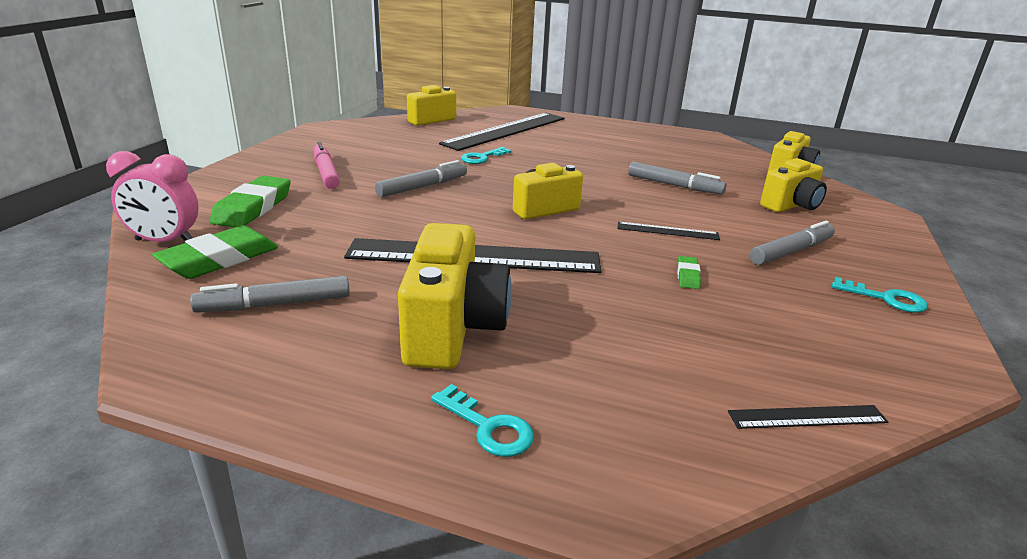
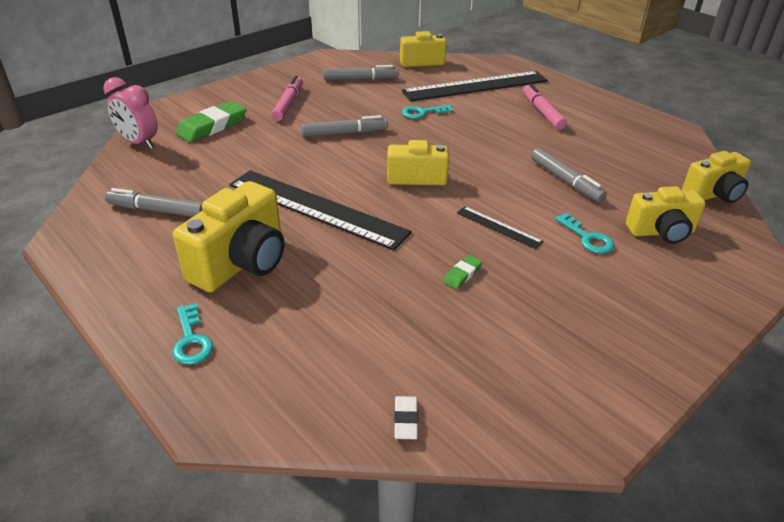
camera: 30 degrees right, 10 degrees up
green eraser [152,225,278,279] -> none
black ruler [728,405,888,429] -> white eraser [394,396,418,439]
grey marker [750,221,835,265] -> grey marker moved to [323,65,398,80]
turquoise key [832,277,928,313] -> turquoise key moved to [555,213,614,254]
none -> pink marker [523,84,567,130]

